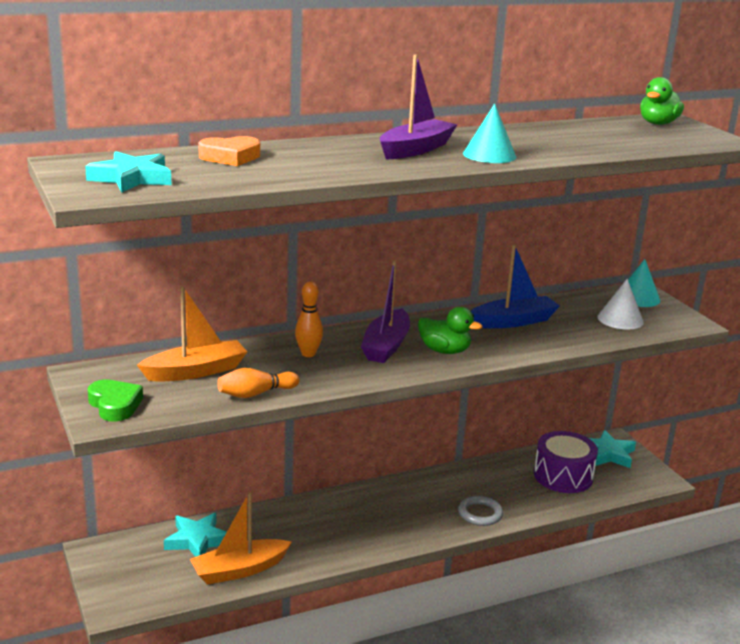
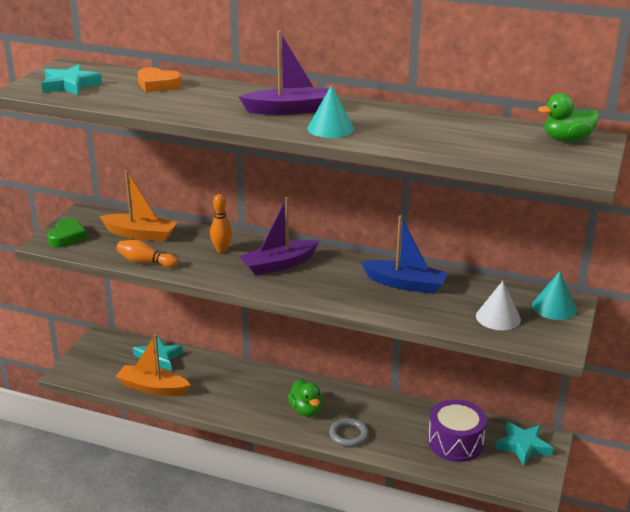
camera: 45 degrees right, 5 degrees up
green duck [418,307,482,354] -> green duck moved to [288,379,323,417]

